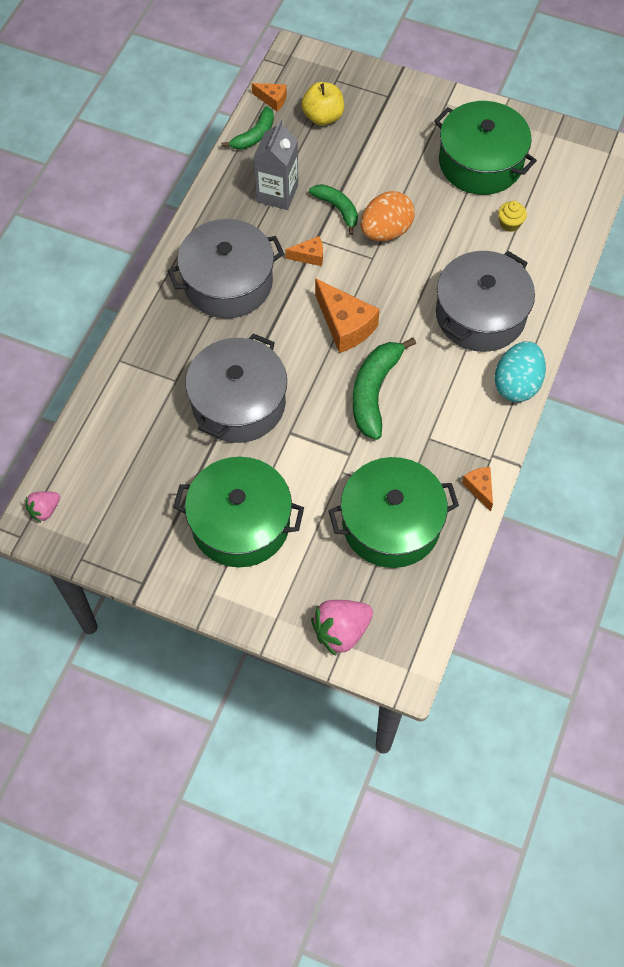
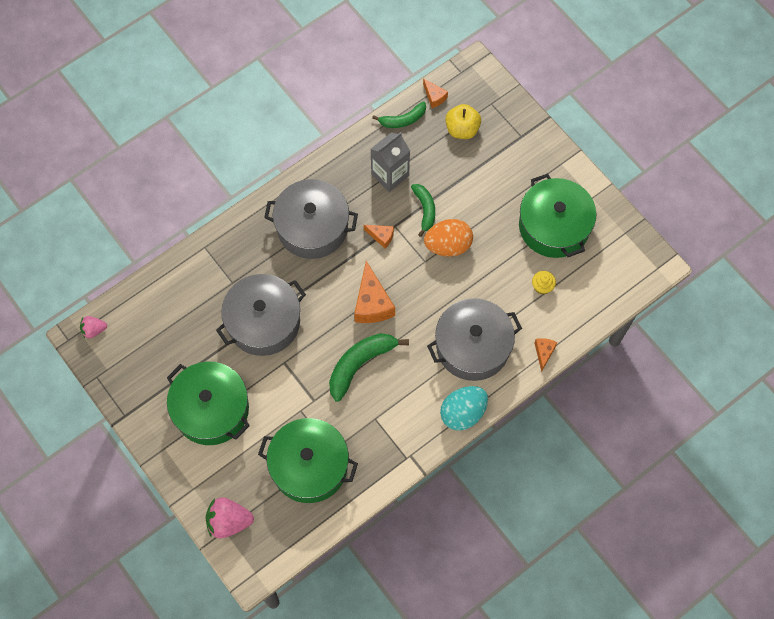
camera: 30 degrees right, 5 degrees up
orange cheese [462,467,493,511] -> orange cheese moved to [535,338,558,372]

